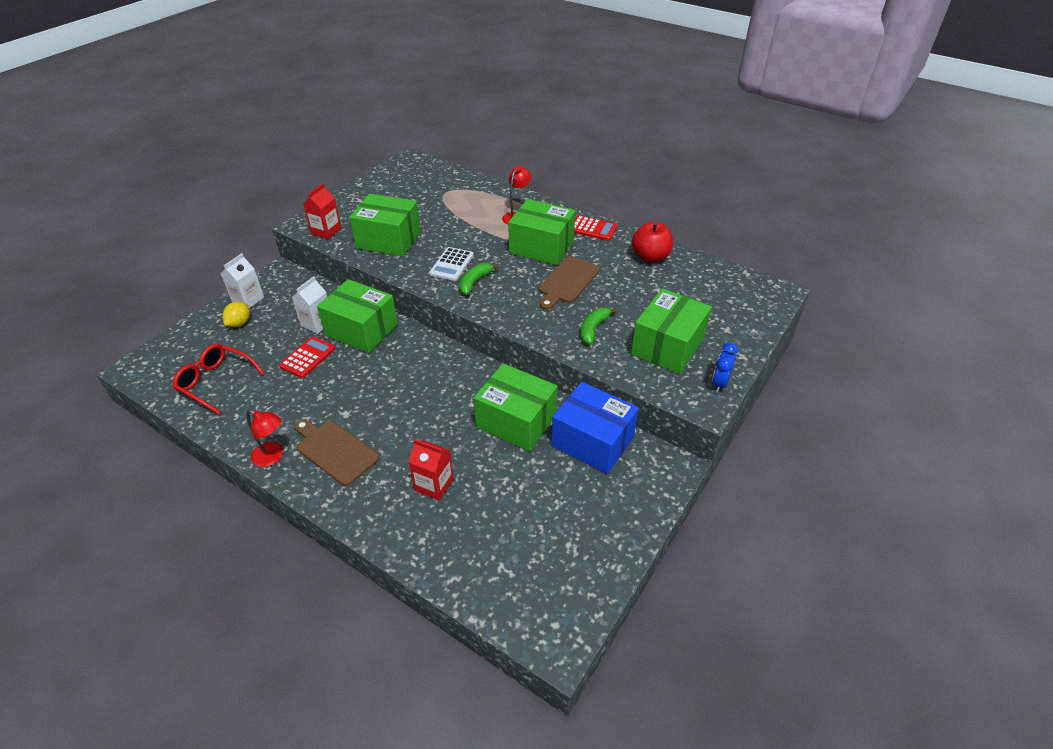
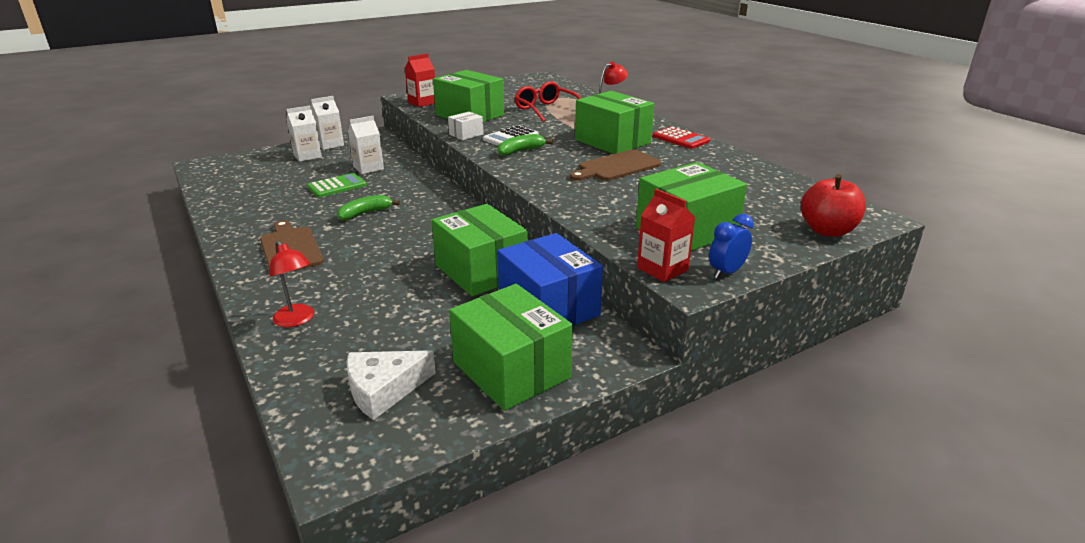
camera: 25 degrees right, 15 degrees down
red glasses [173,344,265,415] -> red glasses moved to [515,81,581,122]
yellow lemon [222,302,250,327] -> white carton [287,106,322,162]
red lamp [247,409,283,467] -> red lamp moved to [270,241,314,327]
red calculator [279,336,335,378] -> green calculator [307,173,367,197]
green box [317,279,398,353] -> green box moved to [449,284,573,411]
red carton [409,439,454,500] -> red carton moved to [637,189,696,282]
green banana [581,308,617,345] -> green banana moved to [337,195,400,221]
red apple [632,222,673,262] -> red apple moved to [801,174,866,237]
none -> white cheese [346,350,436,420]
none -> white box [448,112,484,140]

